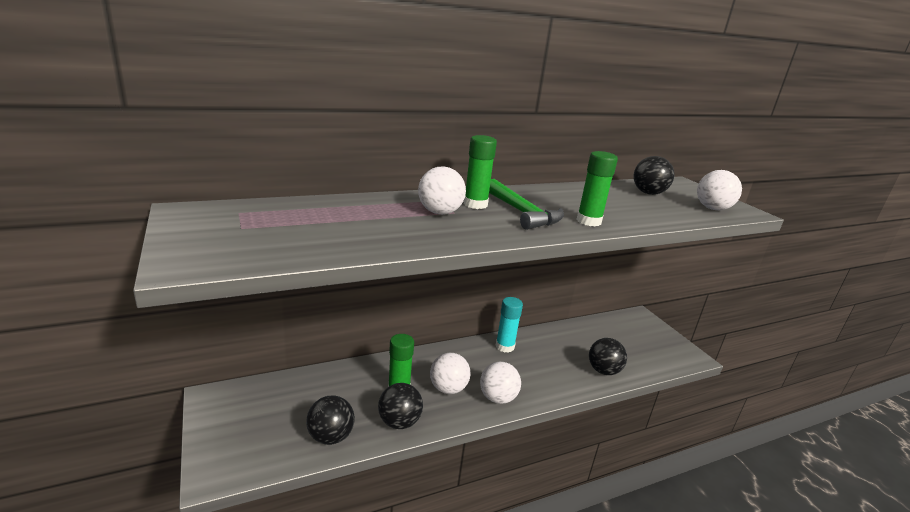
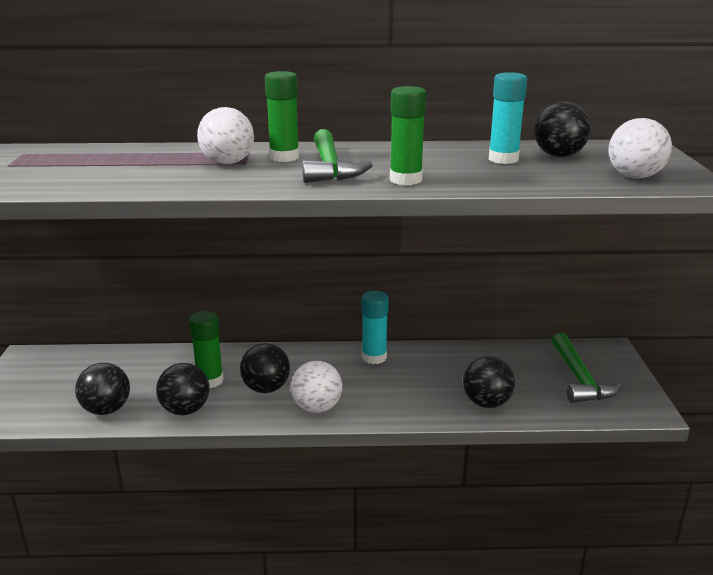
camera: 25 degrees right, 0 degrees up
white ball [430,353,470,394] -> black ball [240,343,290,393]
none -> turquoise glue stick [489,72,527,164]
none -> green hammer [552,333,624,403]

